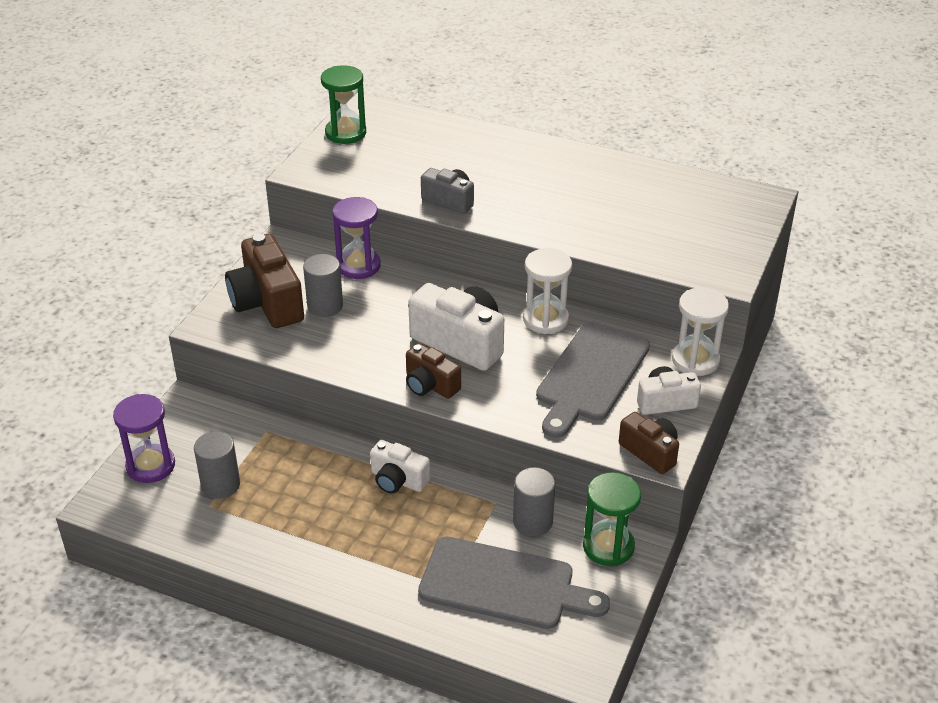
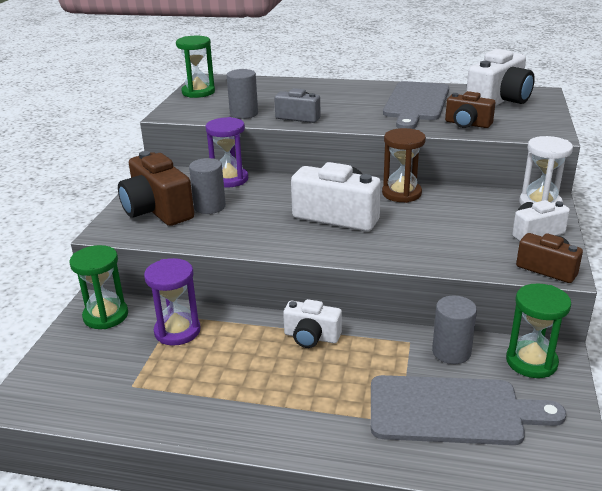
camera: 10 degrees left, 10 degrees down
purple hourglass [113,394,175,483] -> purple hourglass moved to [144,258,201,346]
grey cylinder [194,431,240,499] -> grey cylinder moved to [227,69,258,119]
brown camera [406,343,461,399] -> brown camera moved to [445,91,495,128]
white hourglass [523,248,572,334] -> brown hourglass [382,128,426,203]
grey cutting board [536,321,650,438] -> grey cutting board moved to [383,81,449,129]
none -> green hourglass [69,245,128,329]
none -> white camera [466,49,535,106]

